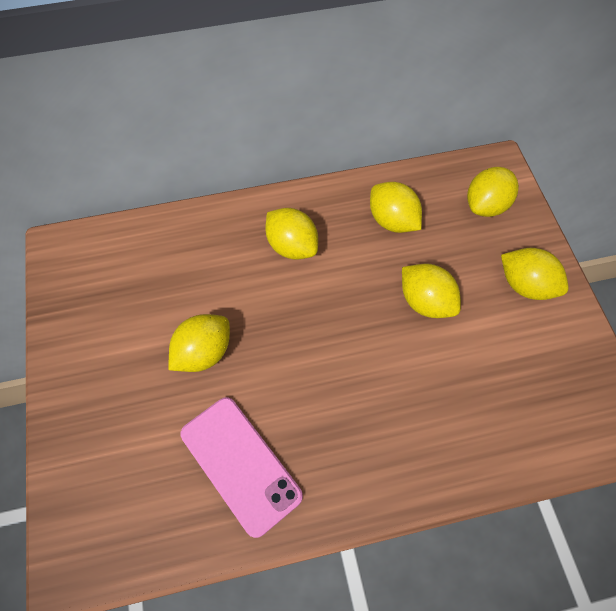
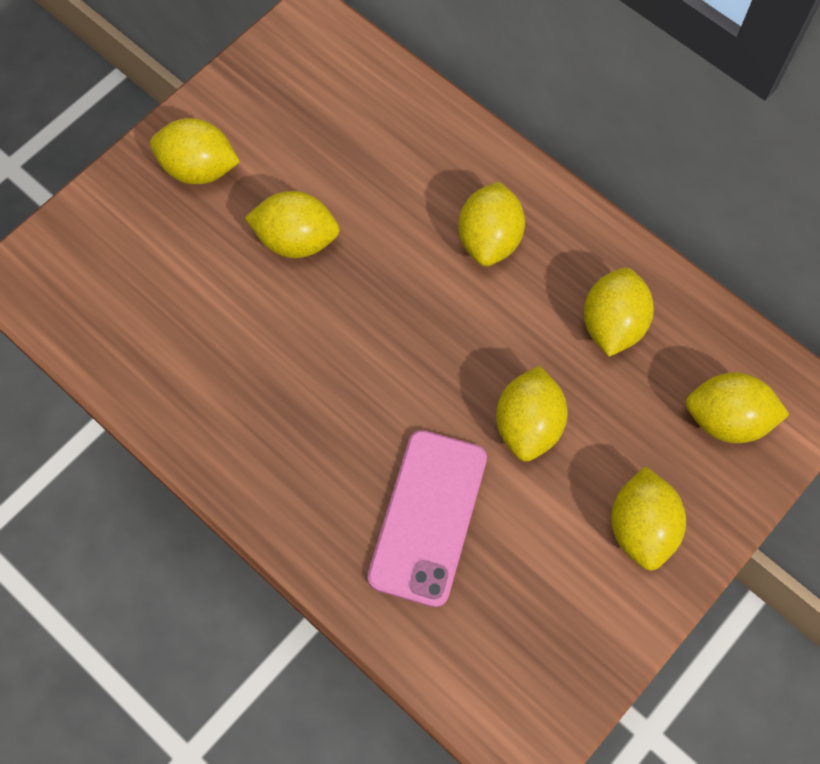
camera: 55 degrees right, 5 degrees up
pink phone [181,397,303,538] -> pink phone moved to [368,430,487,607]
none -> yellow lemon [150,118,240,184]

